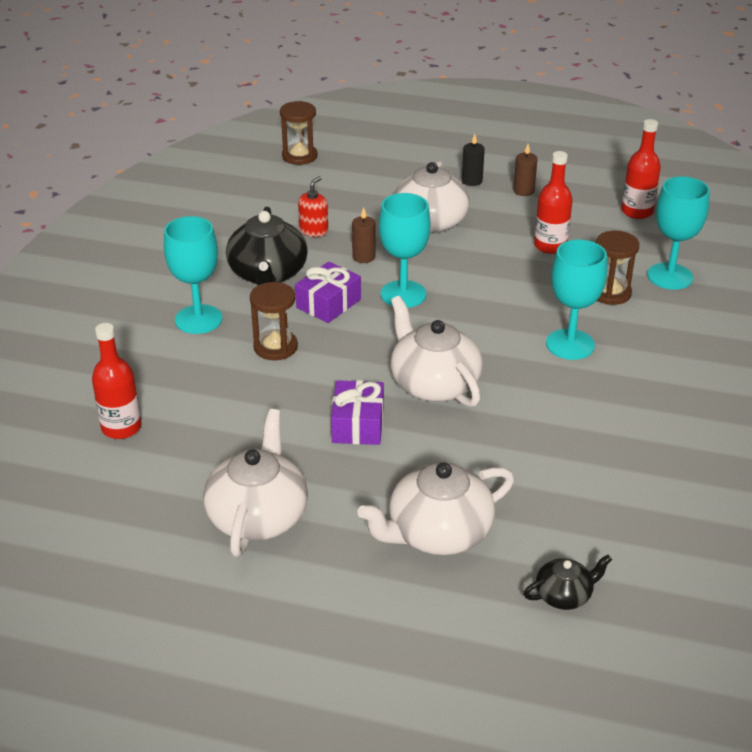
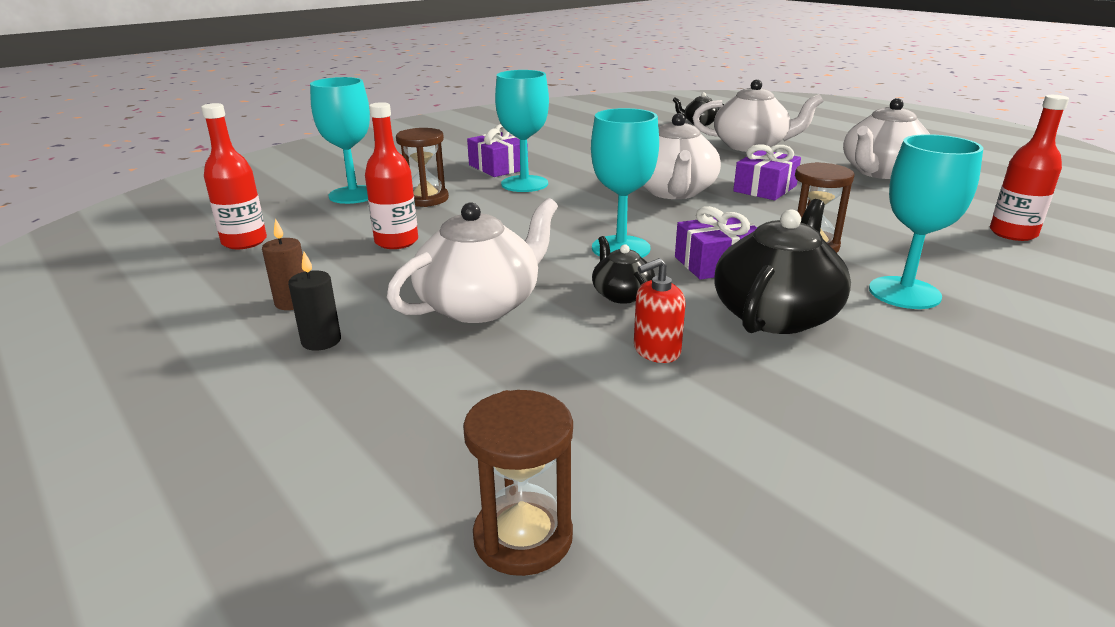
camera: 145 degrees left, 10 degrees down
brown candle [352,207,375,263] -> black teapot [592,236,655,304]
none -> purple gift [467,124,528,177]

